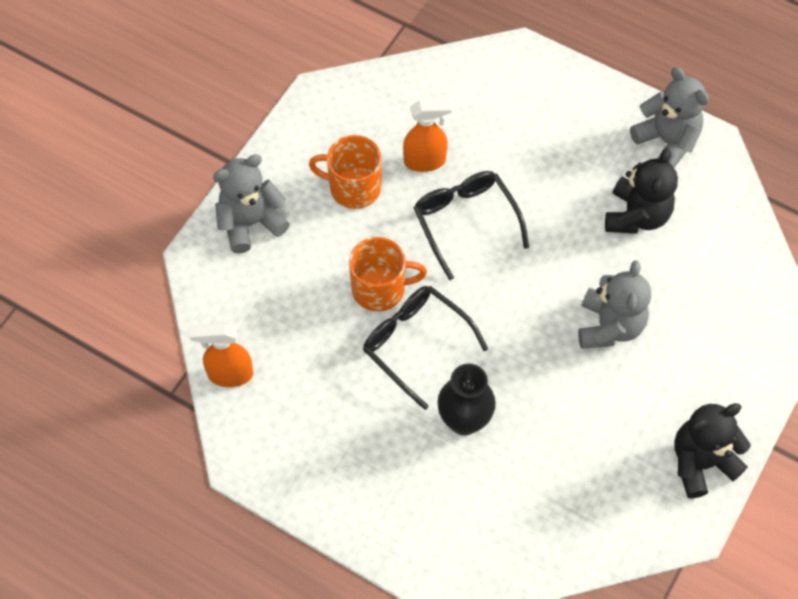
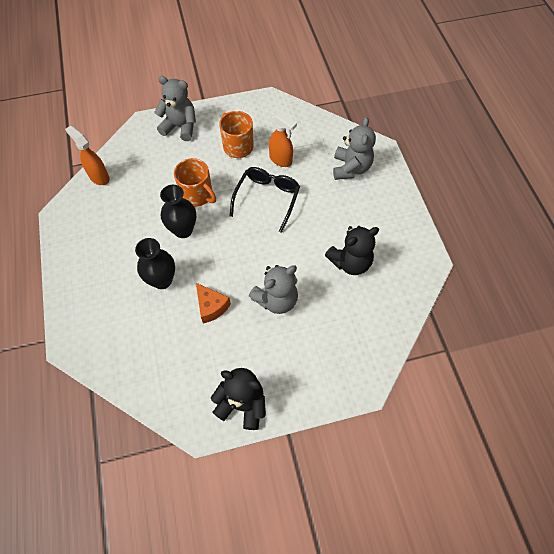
camera: 45 degrees right, 0 degrees up
black glasses [363,286,488,410] -> black vase [160,185,196,238]
grey teddy bear [630,67,709,168] -> grey teddy bear moved to [333,117,376,180]
none -> orange cheese [196,283,231,324]

